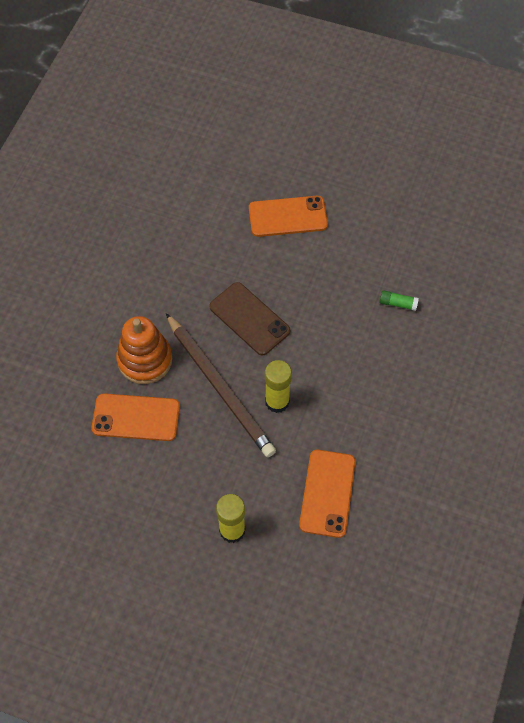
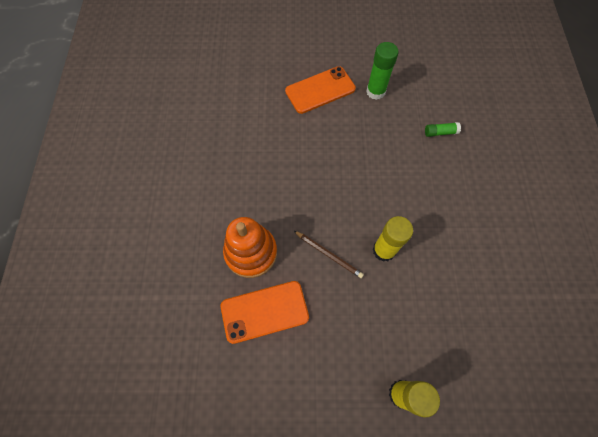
camera: 20 degrees left, 5 degrees up
brown pencil [166,313,276,457] -> brown pencil [294,231,364,278], size x0.46
brown phone [209,282,290,356] -> none
orange phone [299,450,355,538] -> none
none -> green glue stick [366,42,399,100]

